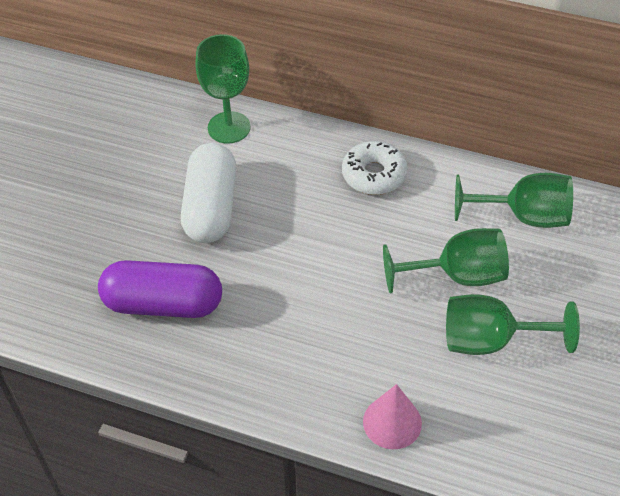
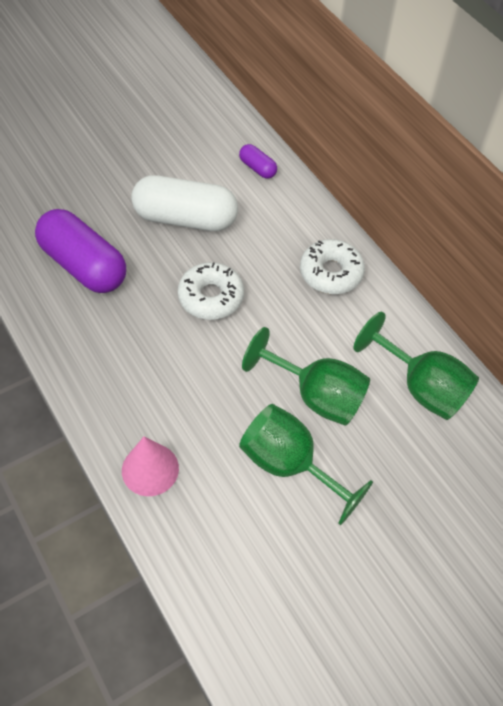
camera: 35 degrees right, 5 degrees up
white capsule [181,143,236,243] -> white capsule turned 60 degrees clockwise [131,175,238,231]
green goblet [195,34,251,144] -> purple capsule [239,144,277,179]
none -> white donut [178,262,244,320]

